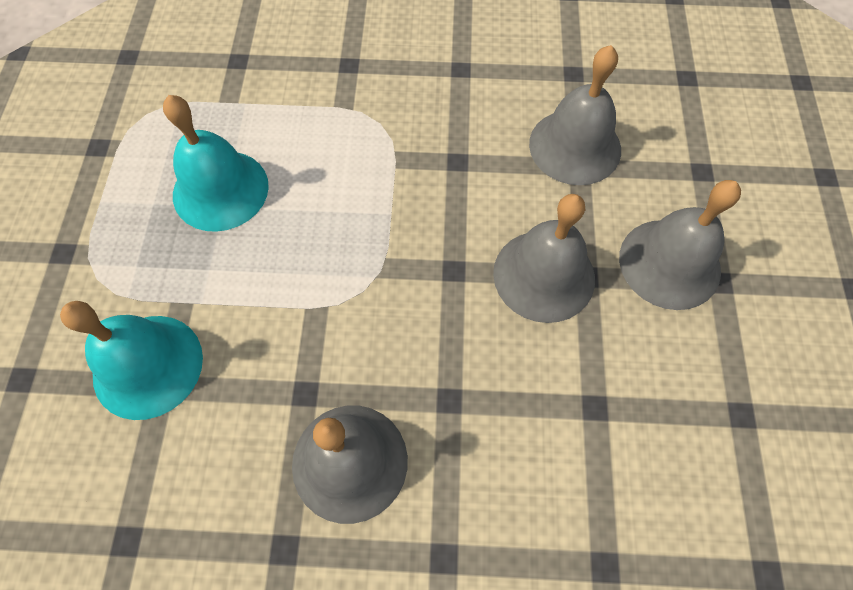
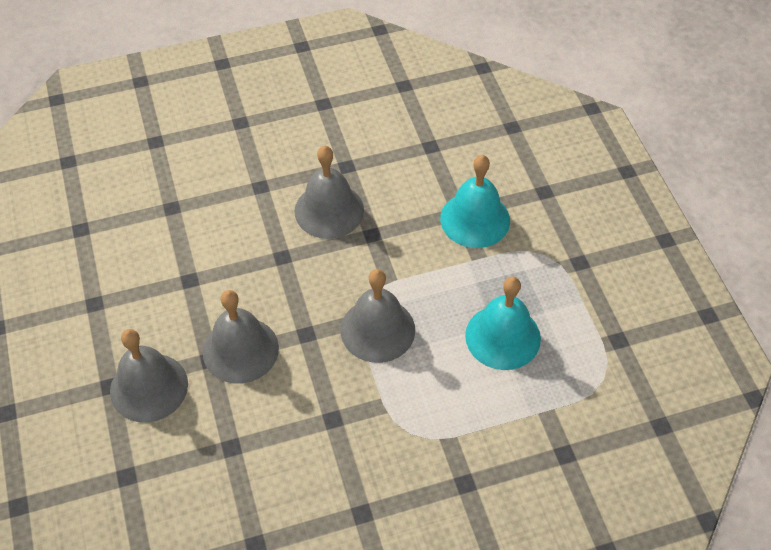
camera: 160 degrees right, 10 degrees down
grey bell [529,45,621,185] -> grey bell moved to [340,269,415,363]

